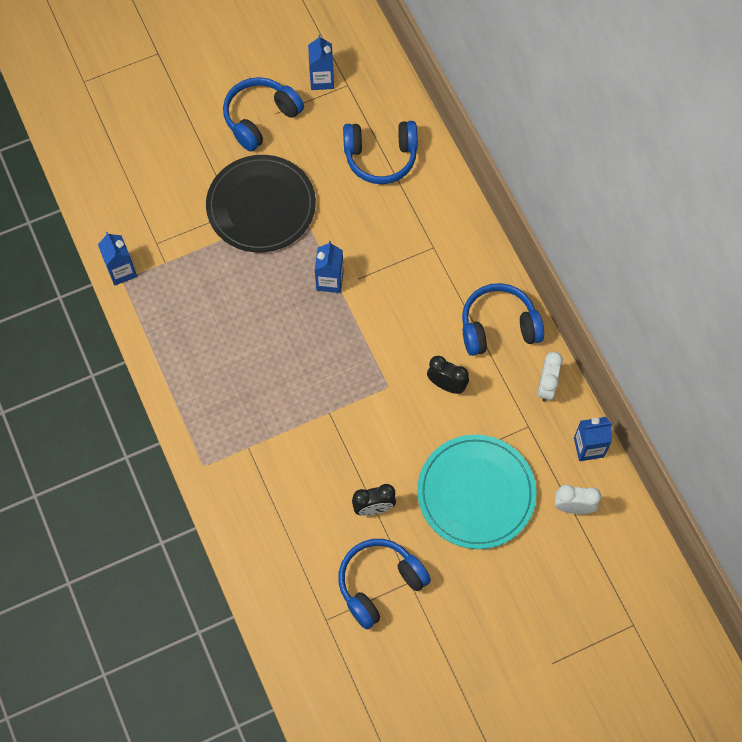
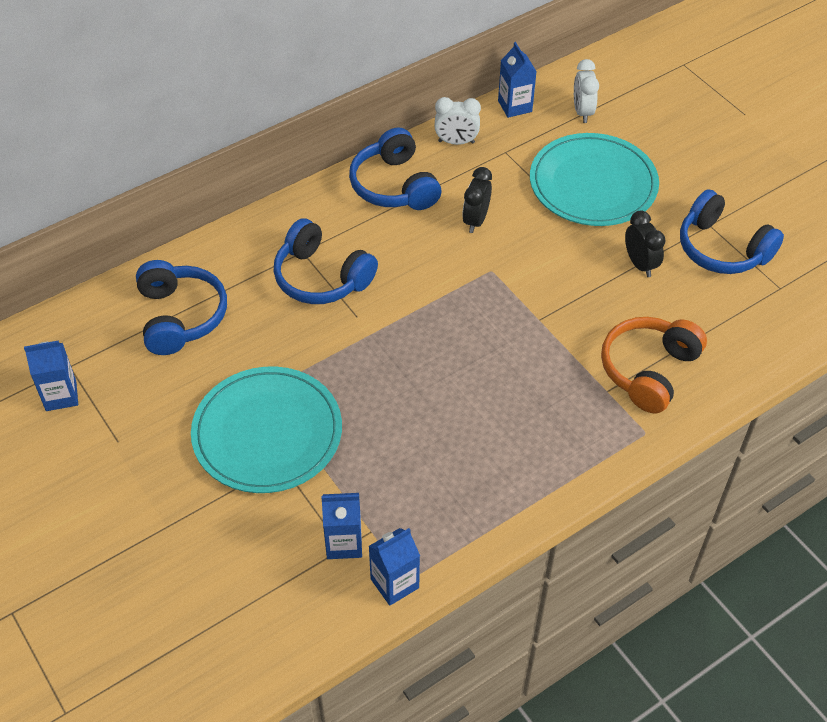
camera: 100 degrees left, 15 degrees down
black plate [206,155,316,252] -> turquoise plate [191,367,342,493]
blue headphones [223,77,304,151] -> blue headphones moved to [274,218,378,304]
blue carton [315,241,344,293] -> blue carton moved to [321,493,362,559]
none -> orange headphones [601,317,707,413]

